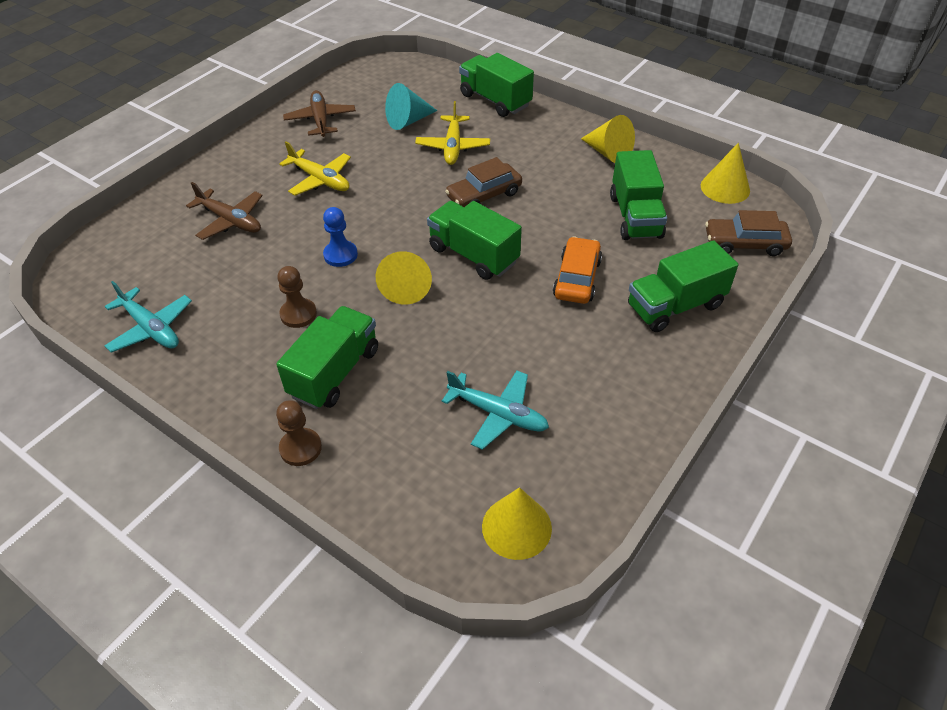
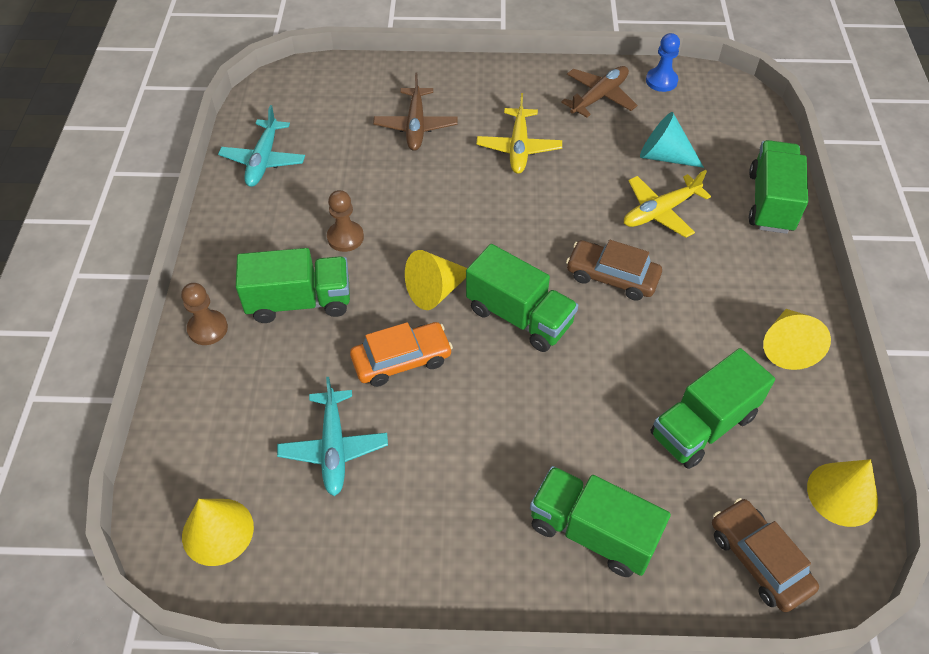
camera: 55 degrees right, 5 degrees up
blue pawn [323,207,358,267] -> blue pawn moved to [646,33,680,92]
green truck [427,201,522,280] -> green truck turned 120 degrees clockwise [466,244,578,352]
orange car [553,237,602,304] -> orange car moved to [350,322,453,387]

